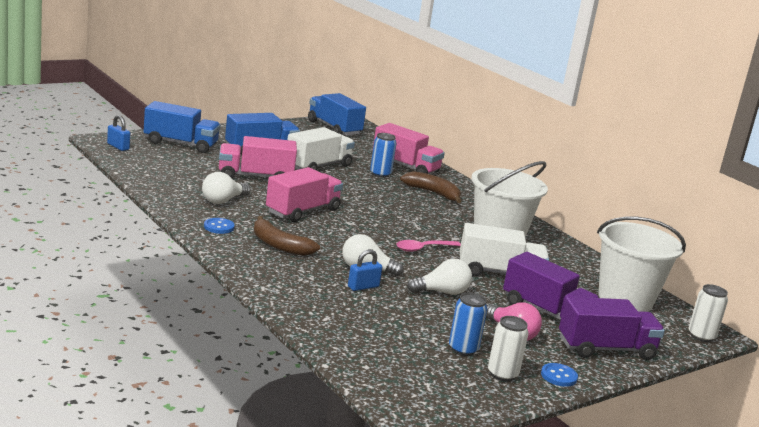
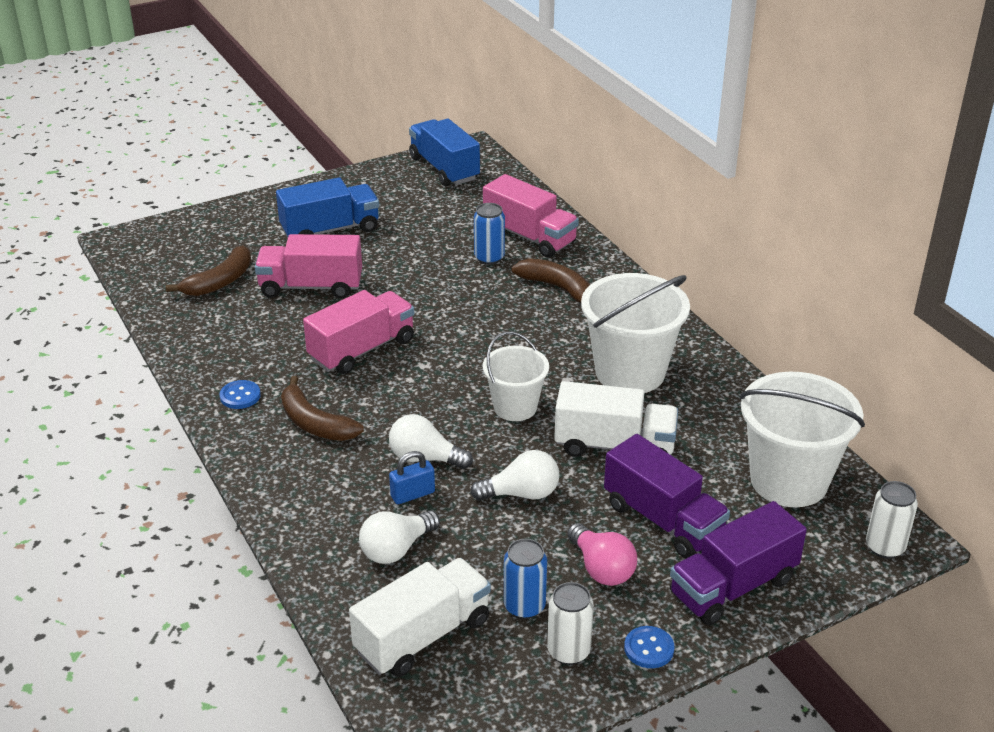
camera: 10 degrees right, 15 degrees up
blue padlock [107,115,130,151] -> none
blue truck [144,101,221,153] -> none
white light bulb [202,172,251,204] -> white light bulb moved to [359,510,440,564]
white truck [287,127,355,171] -> white truck moved to [349,558,491,677]
pink spoon [396,240,461,252] -> white bucket [483,331,549,421]
purple truck [559,297,665,360] -> purple truck turned 150 degrees clockwise [670,501,807,625]
none -> brown banana [166,245,251,296]

